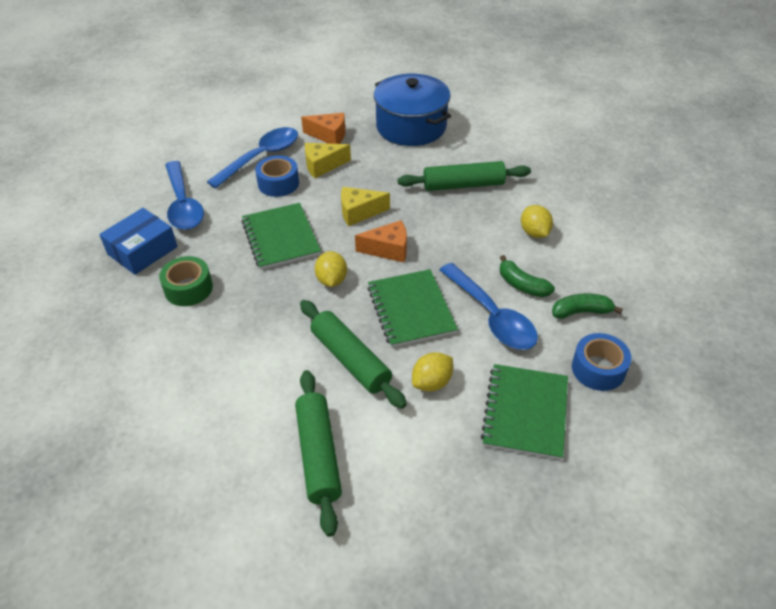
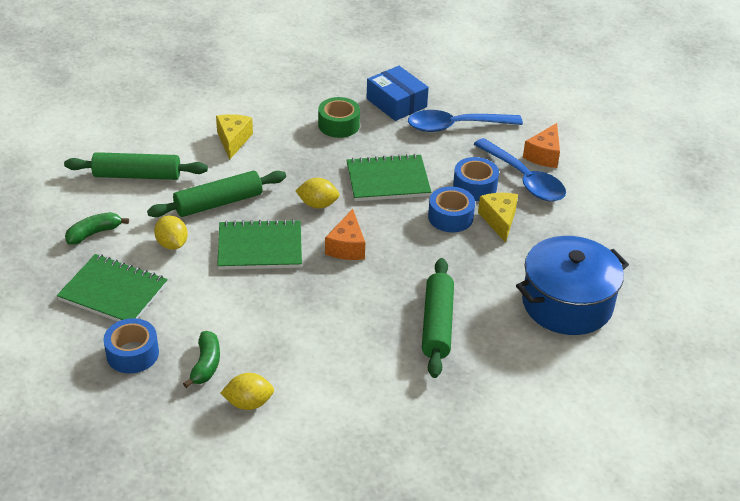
camera: 100 degrees right, 5 degrees down
orange cheese [301,113,345,144] -> orange cheese moved to [523,123,560,168]
yellow cheese [341,187,390,226] -> yellow cheese moved to [216,114,253,160]
blue spoon [440,263,538,350] -> none
green banana [500,255,555,297] -> green banana moved to [65,212,129,245]
yellow lemon [521,205,553,238] -> yellow lemon moved to [221,373,274,410]
none -> blue tape [428,187,475,232]

